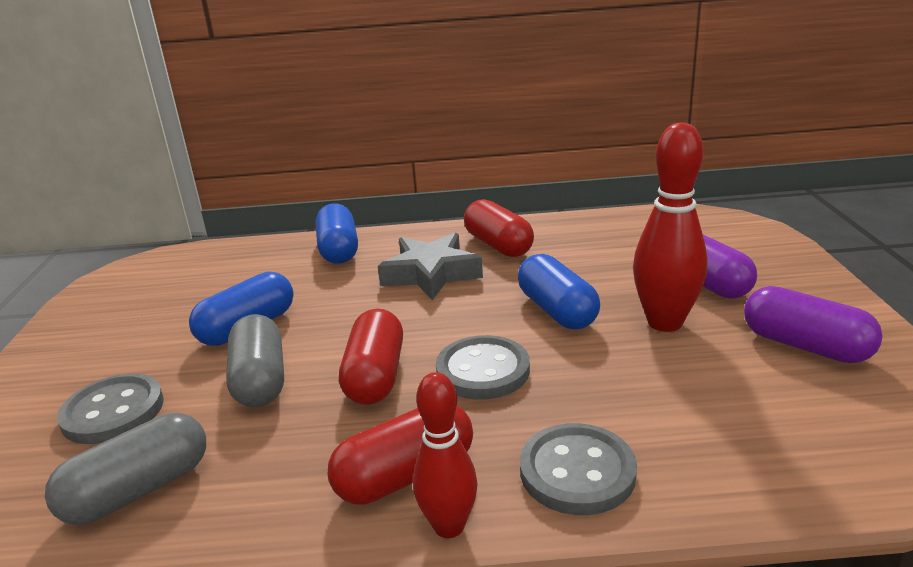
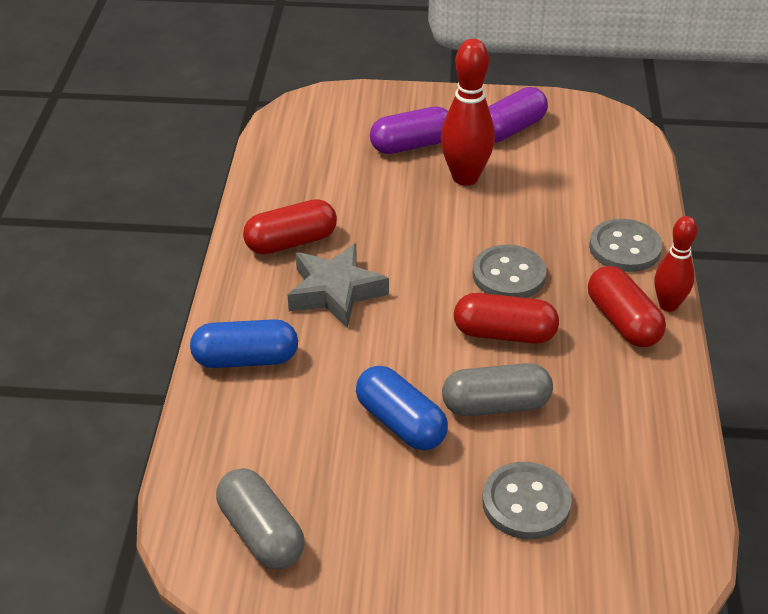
camera: 85 degrees left, 15 degrees up
grey capsule [45,413,206,525] -> grey capsule moved to [216,468,305,569]
blue capsule [518,254,600,329] -> none

